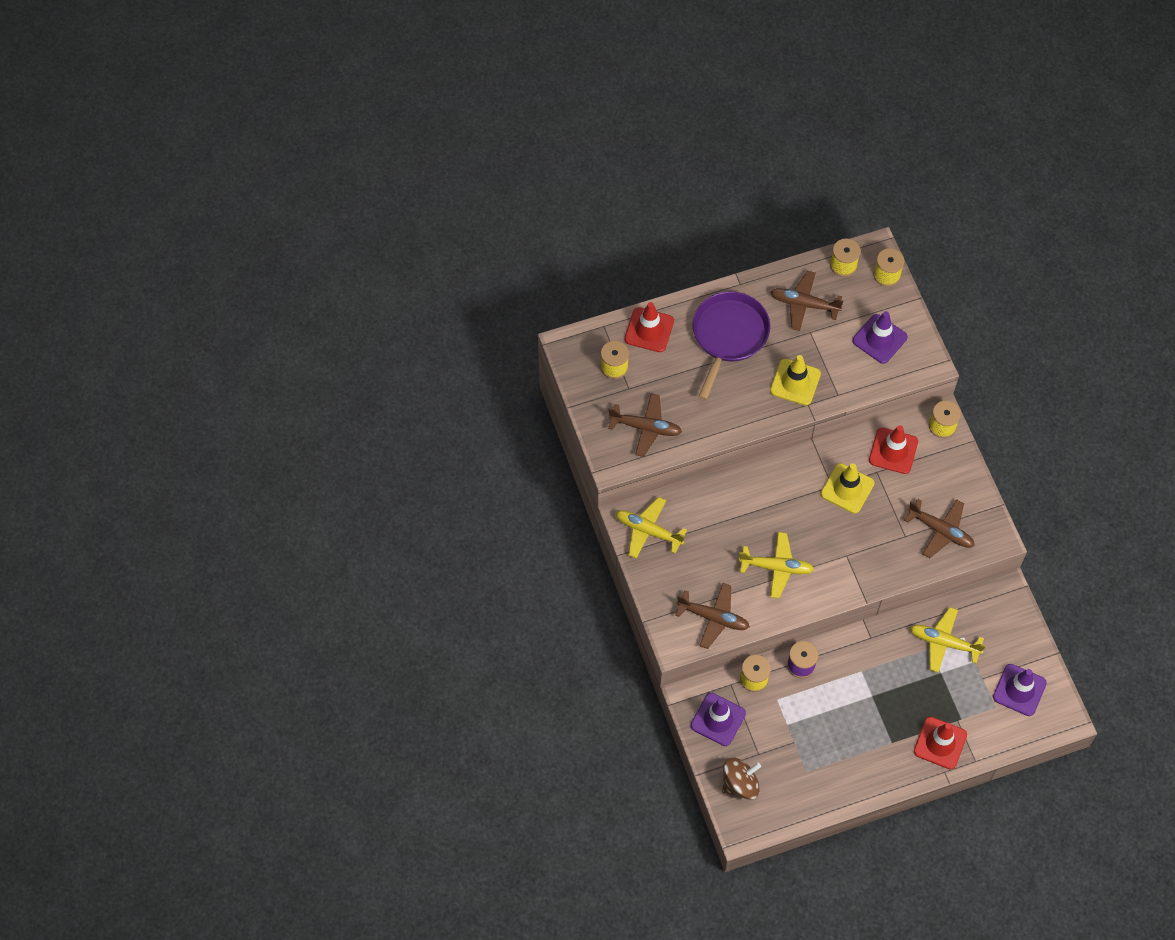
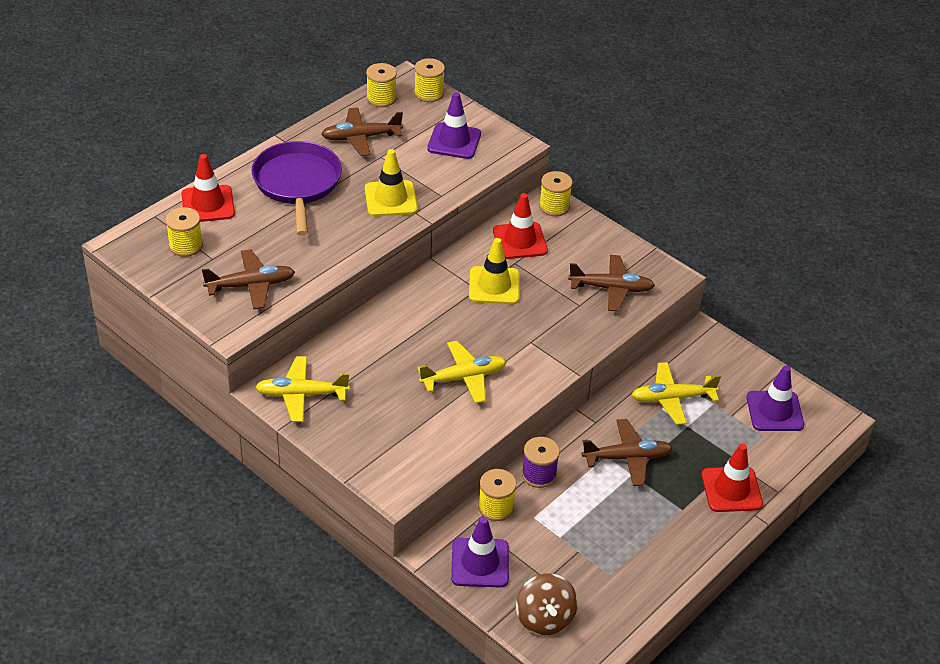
camera: 30 degrees left, 20 degrees down
brown plane [675,583,750,649] -> brown plane moved to [582,419,672,486]
brown spinning top [722,757,761,799] -> brown spinning top turned 135 degrees clockwise [516,573,578,635]

